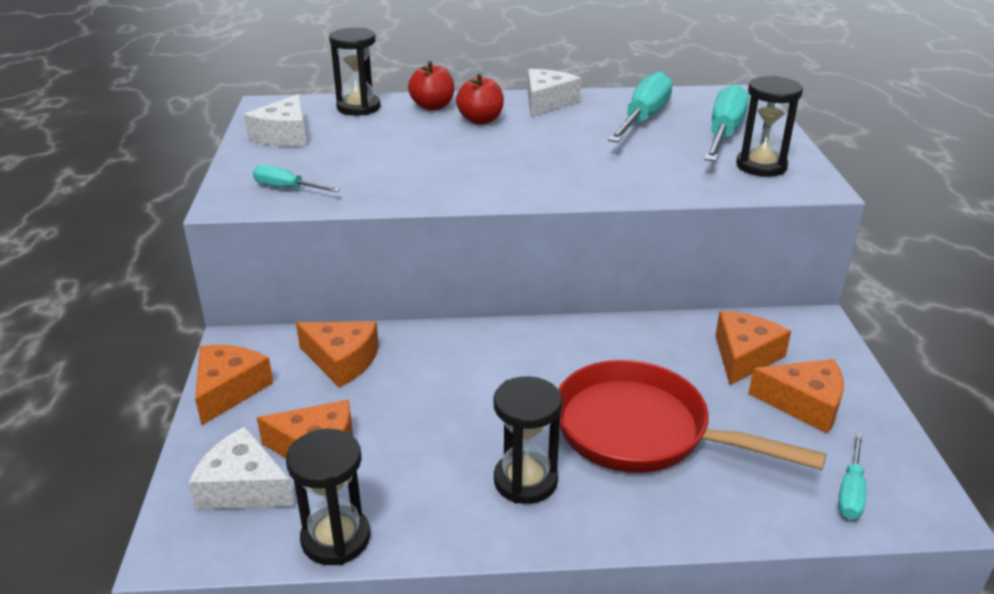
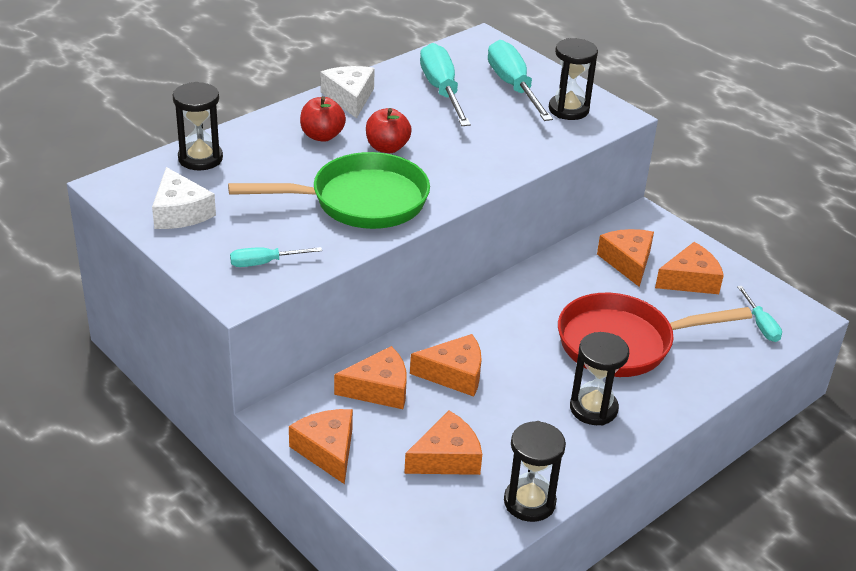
camera: 40 degrees left, 5 degrees up
white cheese [188,426,295,510] -> none
red apple [408,61,454,111] -> red apple moved to [366,108,412,153]
none -> green pan [228,152,430,229]
none -> orange cheese [410,334,482,397]

